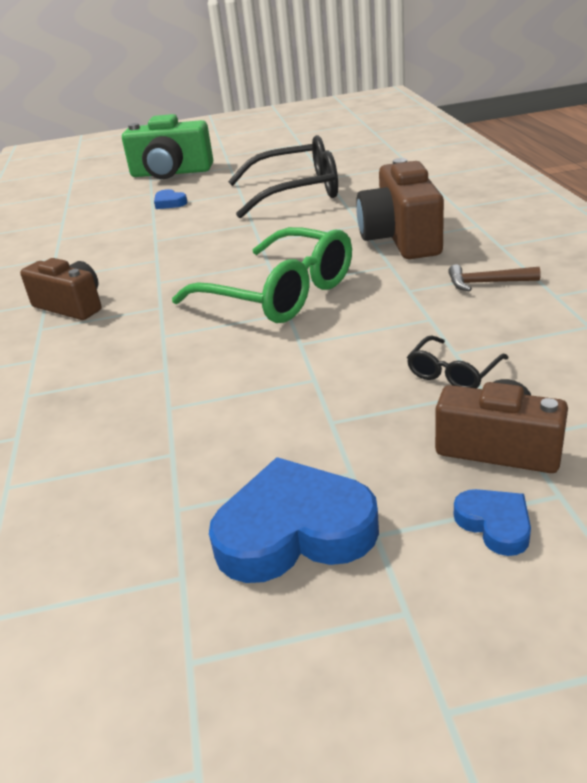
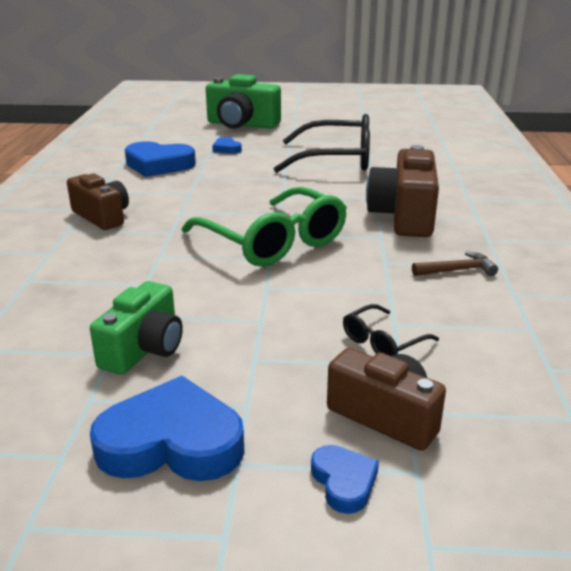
camera: 10 degrees right, 5 degrees down
brown hammer [448,264,541,291] -> brown hammer turned 150 degrees clockwise [412,251,498,276]
none -> green camera [90,281,183,375]
none -> blue heart [125,142,196,177]

